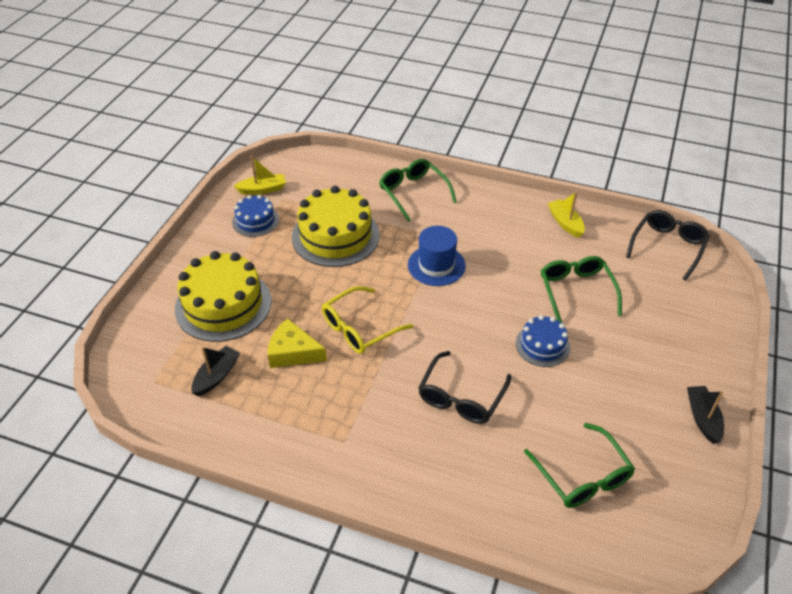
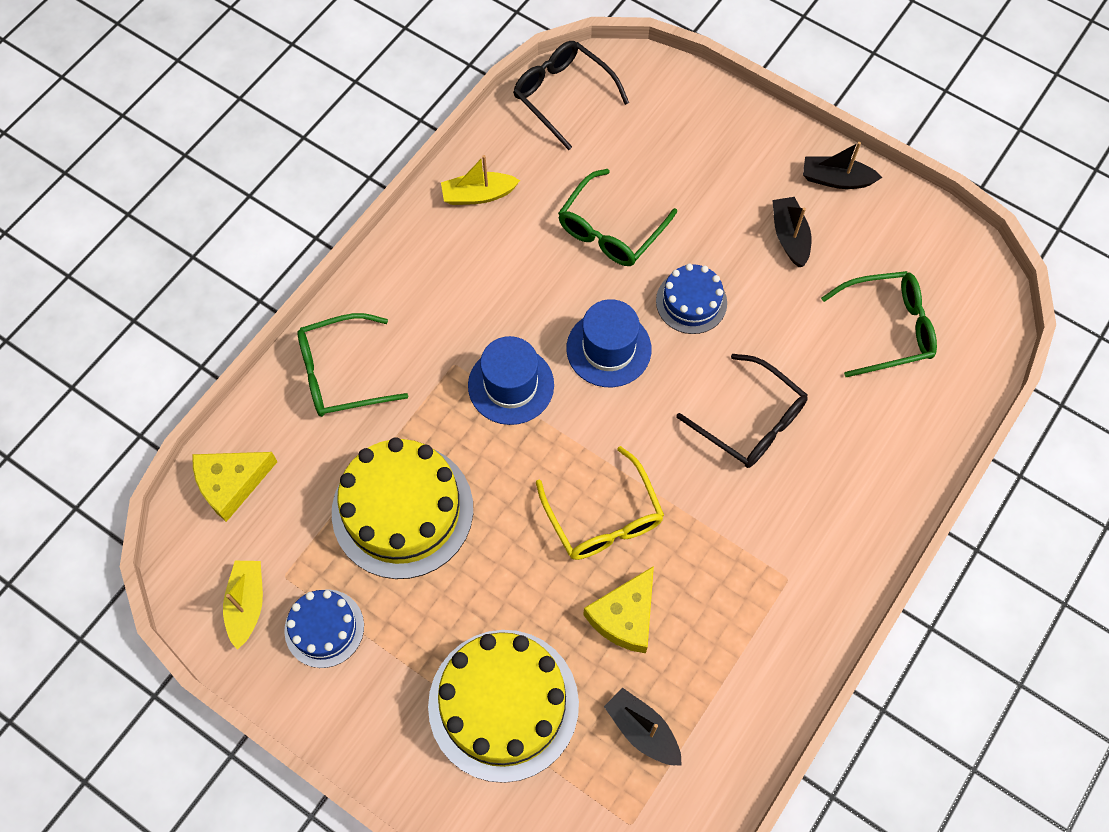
camera: 75 degrees left, 20 degrees up
green glasses [541,256,622,323] -> green glasses turned 60 degrees counterclockwise [558,169,677,266]
none -> yellow cheese [193,452,278,522]
none -> blue hat [566,299,652,387]
none -> black boat [772,197,811,267]

